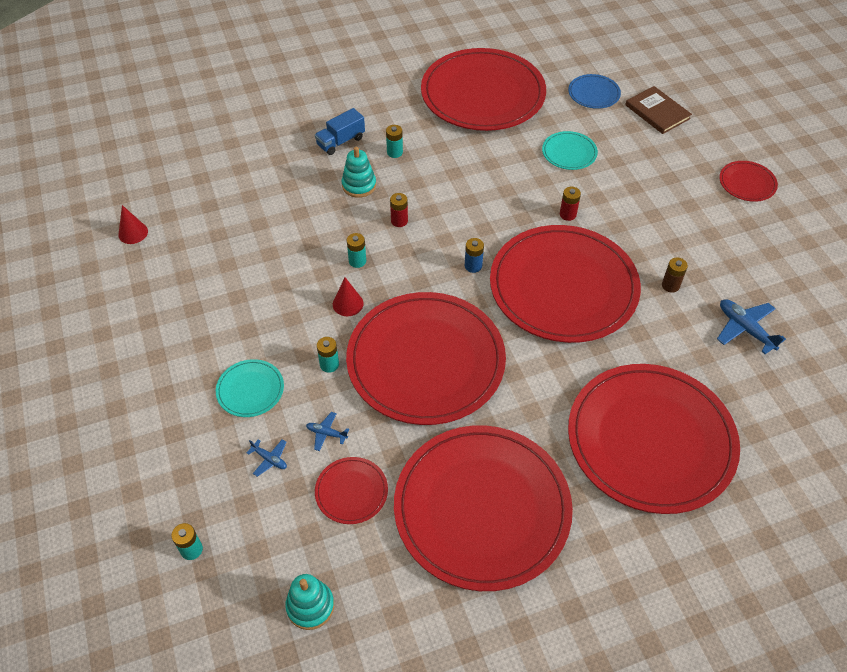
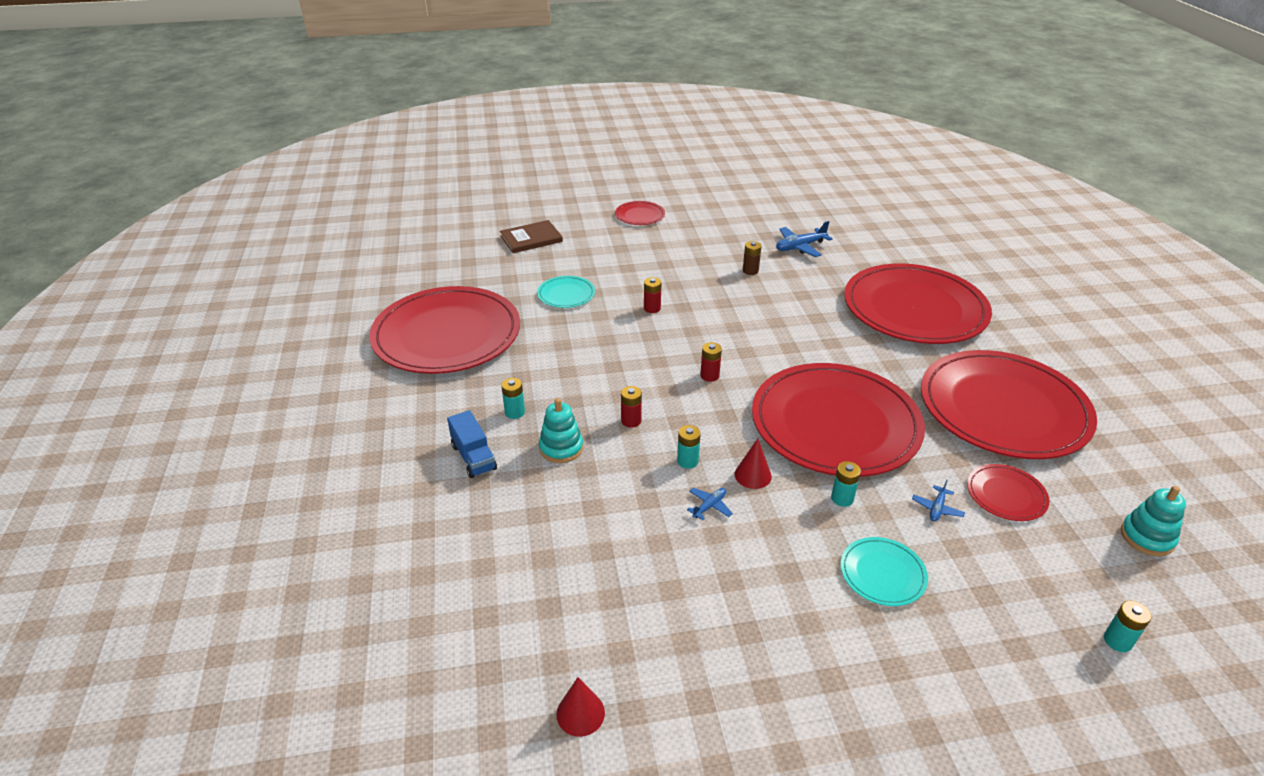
camera: 80 degrees left, 15 degrees down
blue plane [247,439,287,477] -> blue plane moved to [687,488,733,520]
blue battery [465,238,484,273] -> red battery [700,342,722,382]
red plate [490,225,641,343] -> none
blue plate [568,74,621,109] -> none

